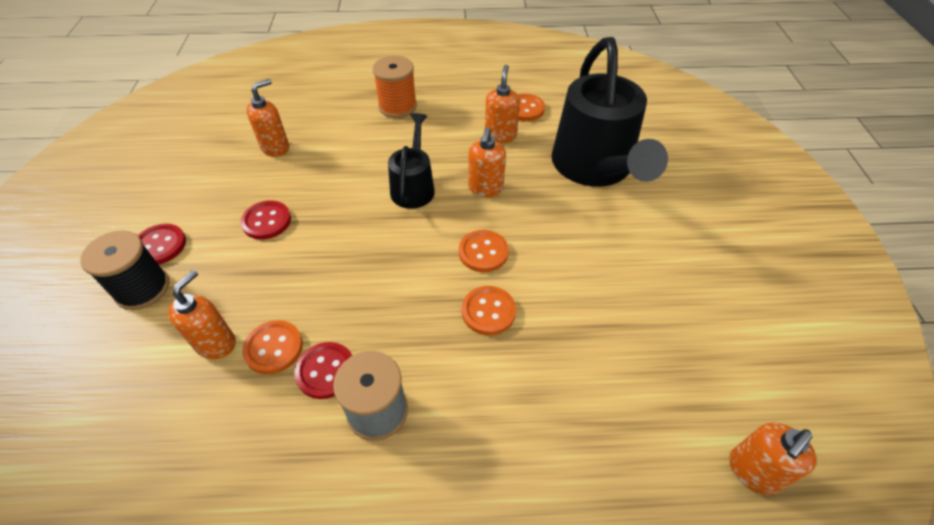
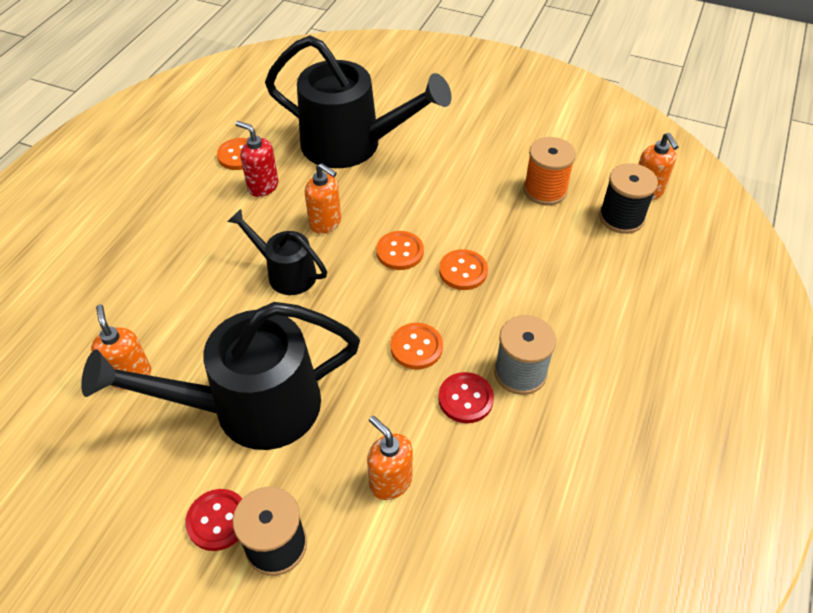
camera: 65 degrees left, 0 degrees up
red button [241,200,291,240] -> black watering can [81,302,360,450]
orange button [242,320,303,374] -> orange button moved to [391,323,443,369]
orange spool [373,56,417,118] -> orange spool moved to [523,137,576,205]
orange soap dispenser [485,65,520,143] -> red soap dispenser [235,121,278,197]
none -> black spool [599,163,658,234]

